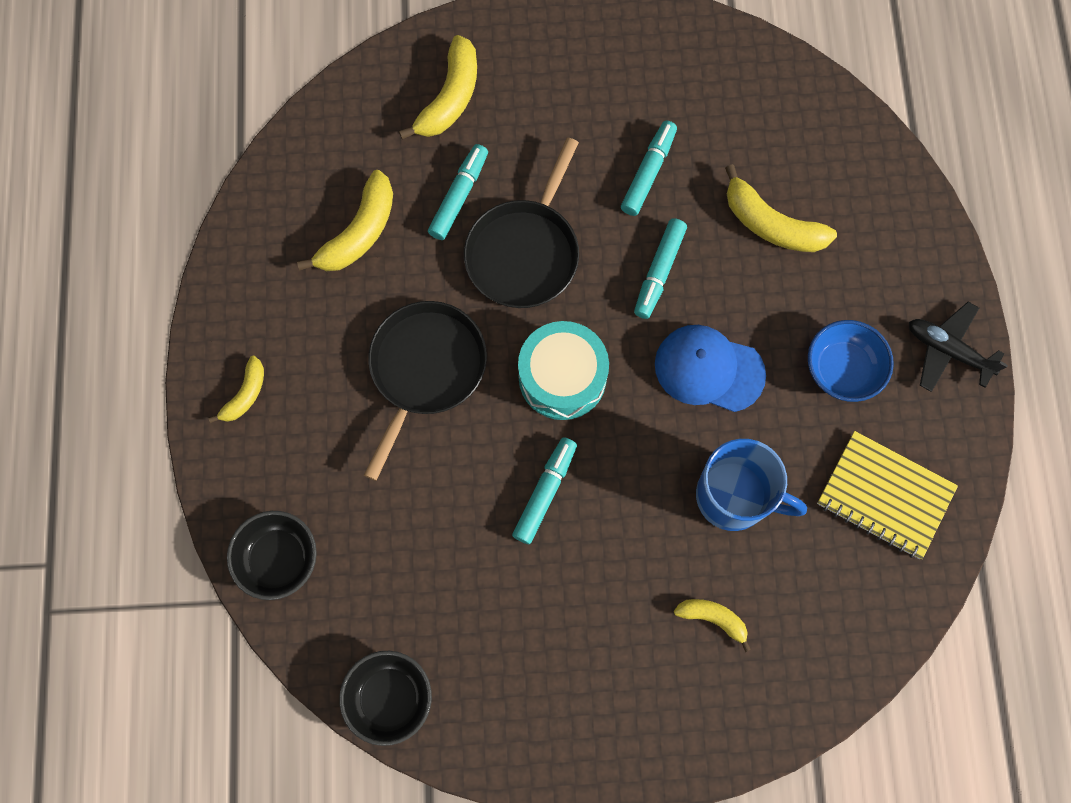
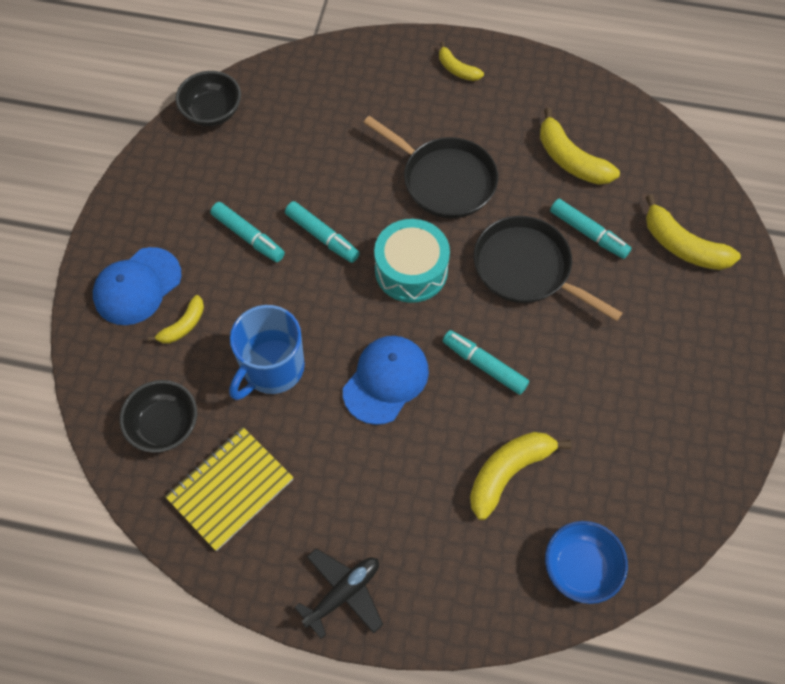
camera: 105 degrees right, 10 degrees down
black bowl [227,511,317,600] -> black bowl moved to [120,380,197,453]
turquoise marker [621,121,677,216] -> turquoise marker moved to [210,202,285,262]
blue bowl [808,320,894,402] -> blue bowl moved to [545,521,628,604]
none -> blue cap [93,247,181,325]

